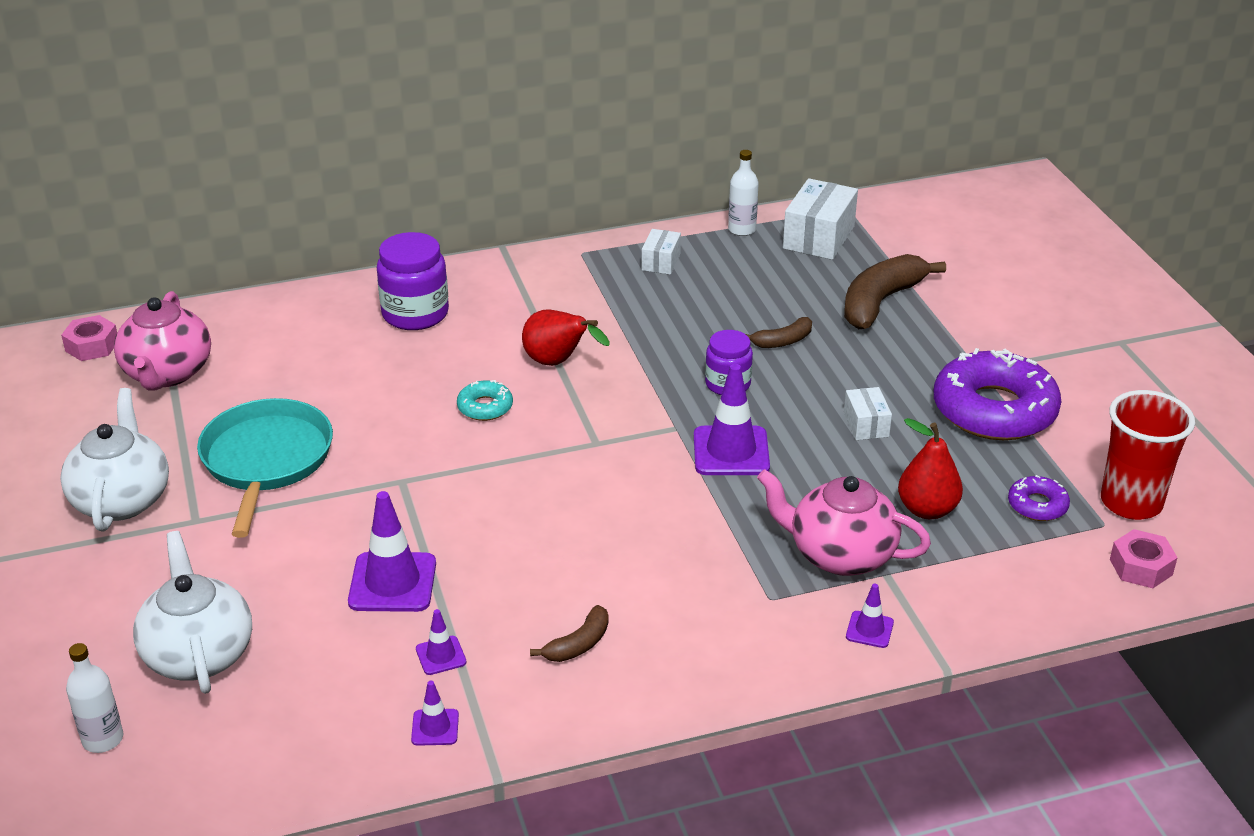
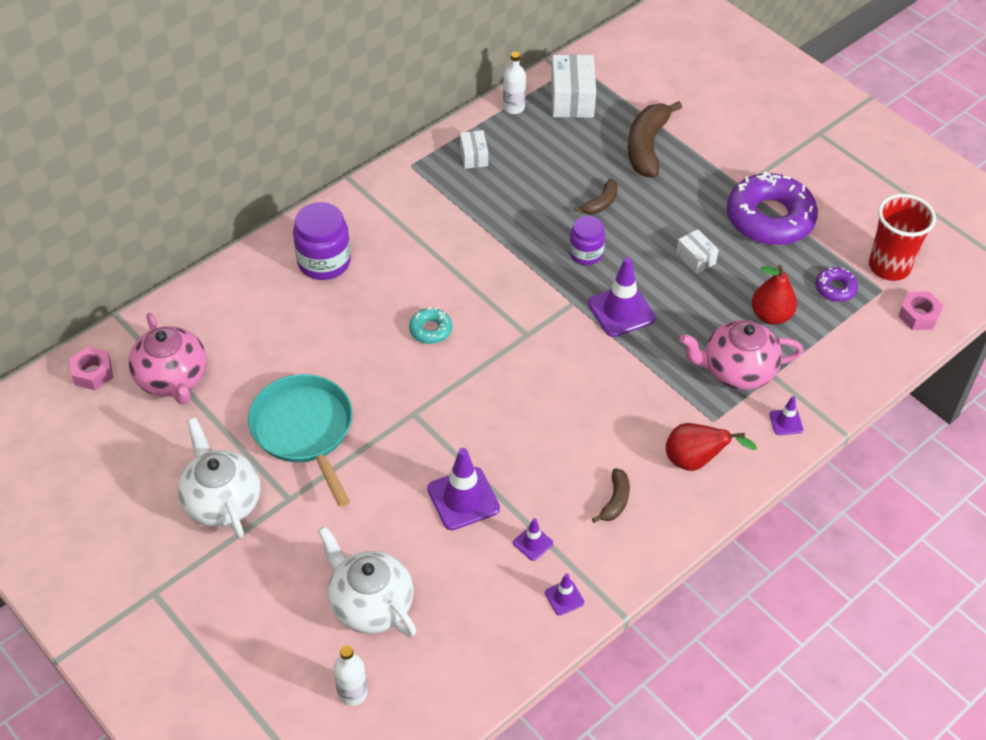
camera: 25 degrees left, 15 degrees up
red pear [522,310,610,366] -> red pear moved to [666,423,757,471]

